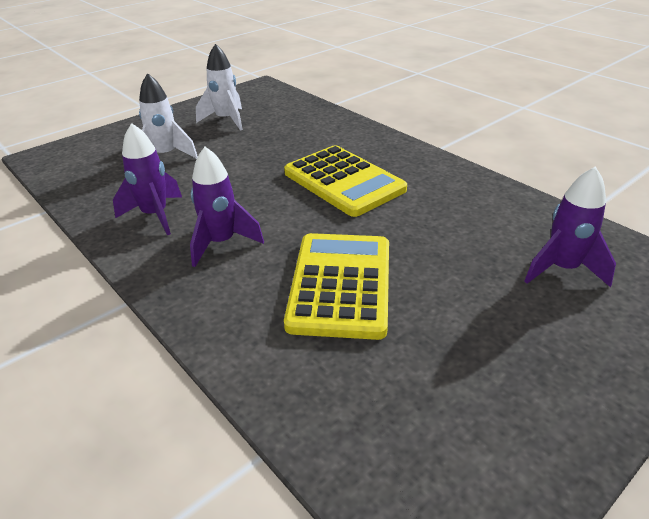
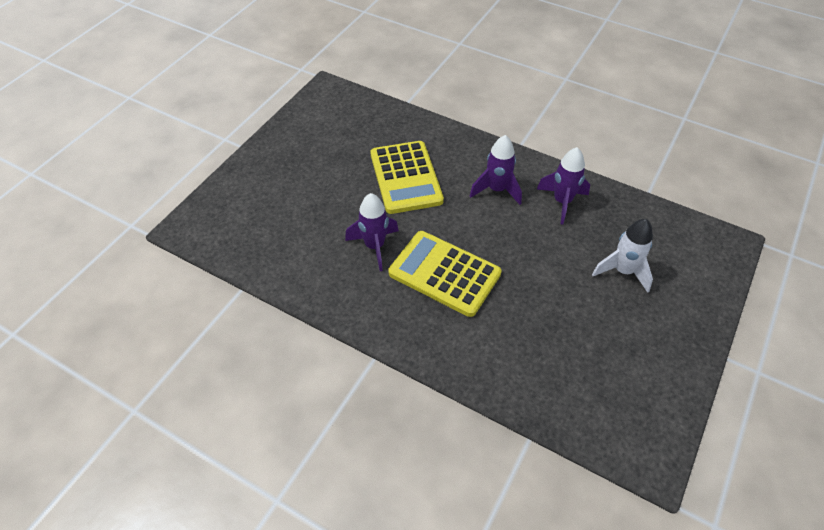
camera: 160 degrees right, 15 degrees up
white rocket [196,44,243,131] -> none
purple rocket [525,167,616,288] -> purple rocket moved to [345,193,399,271]

